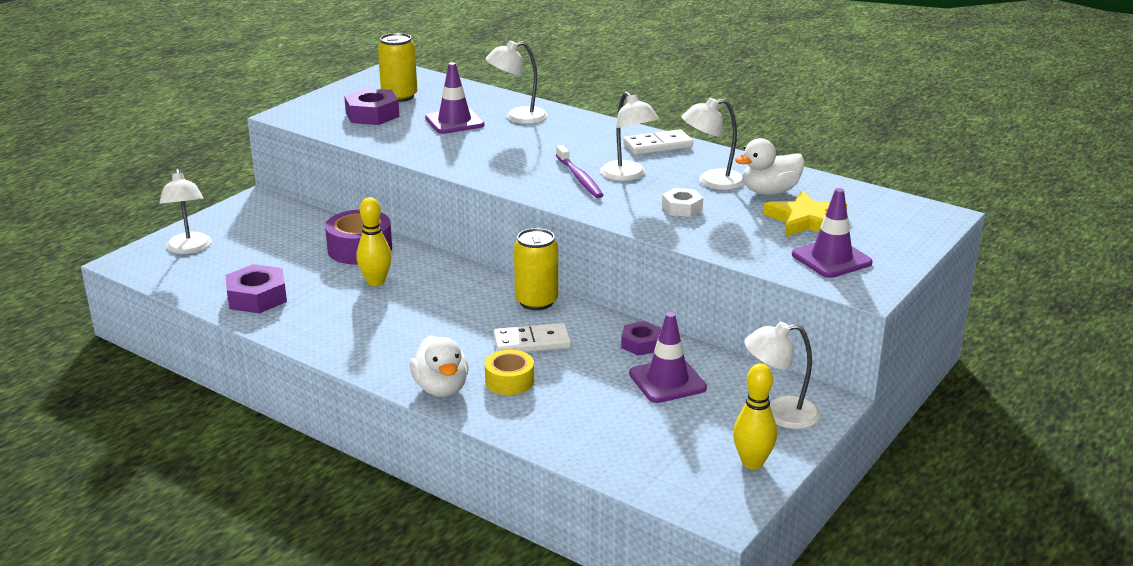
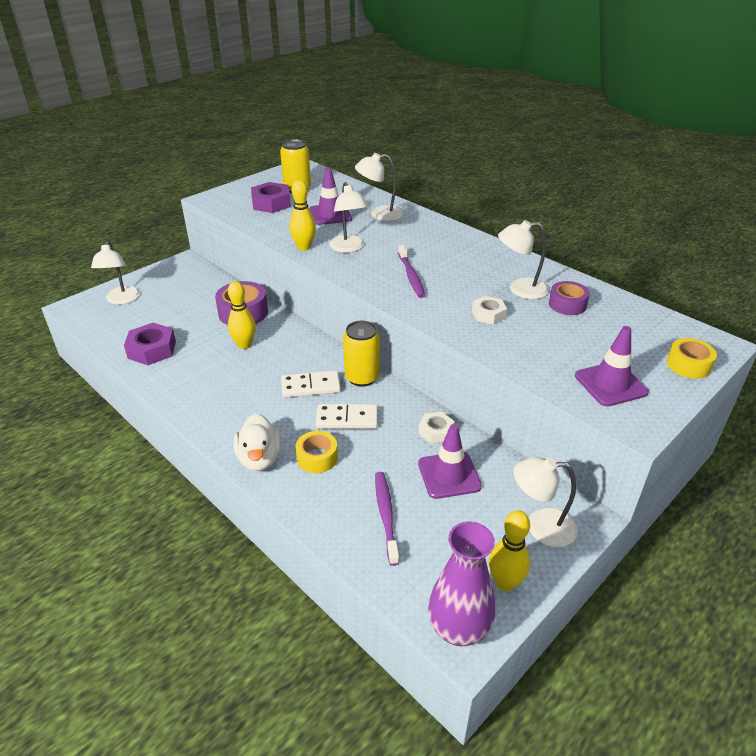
camera: 10 degrees right, 10 degrees up
white lamp [600,92,659,181] -> white lamp moved to [329,182,368,253]
purple nut [621,321,661,356] -> white nut [418,412,454,444]
white domino [623,129,693,155] -> white domino moved to [281,370,341,398]
white duck [735,138,805,195] -> purple tape [549,281,590,315]
yellow star [763,191,847,237] -> none
none -> yellow bowling pin [289,180,316,251]
none -> purple toothbrush [375,472,399,566]
none -> purple vase [428,521,495,646]
none -> yellow tape [667,338,717,379]

